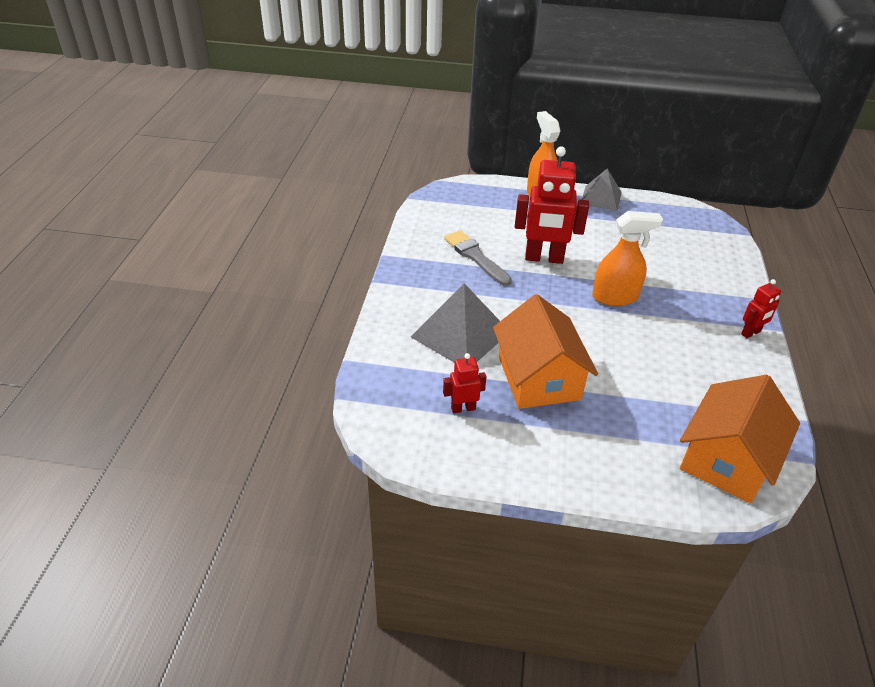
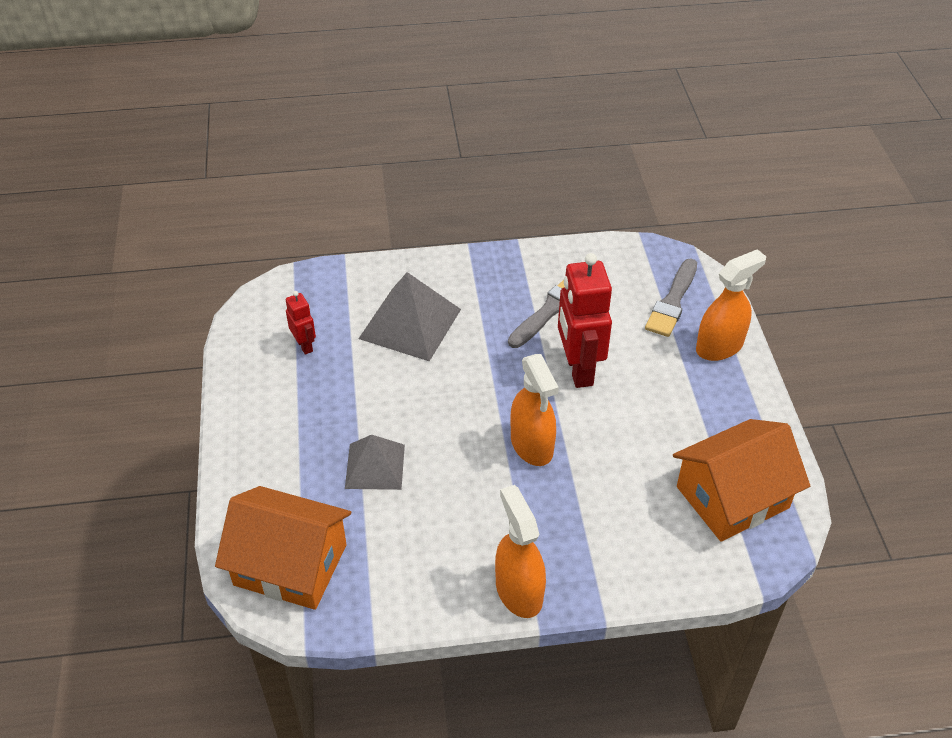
camera: 75 degrees right, 5 degrees up
orange house [493,294,598,409] -> orange house moved to [673,419,810,542]
grey pyramid [582,168,622,211] -> grey pyramid moved to [345,435,405,490]
red robot [741,279,781,338] -> orange spray bottle [495,485,546,618]
none -> grey brush [645,259,697,337]

